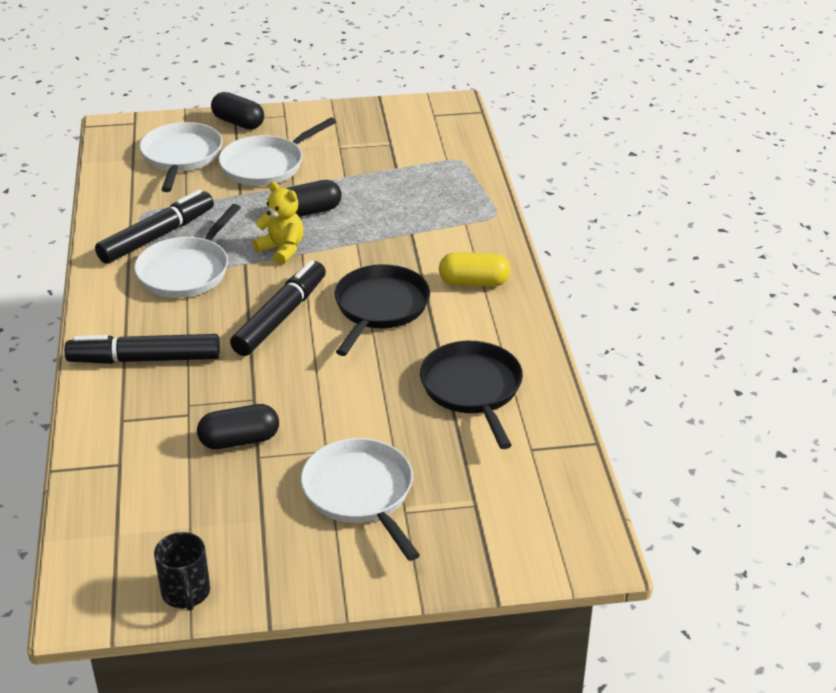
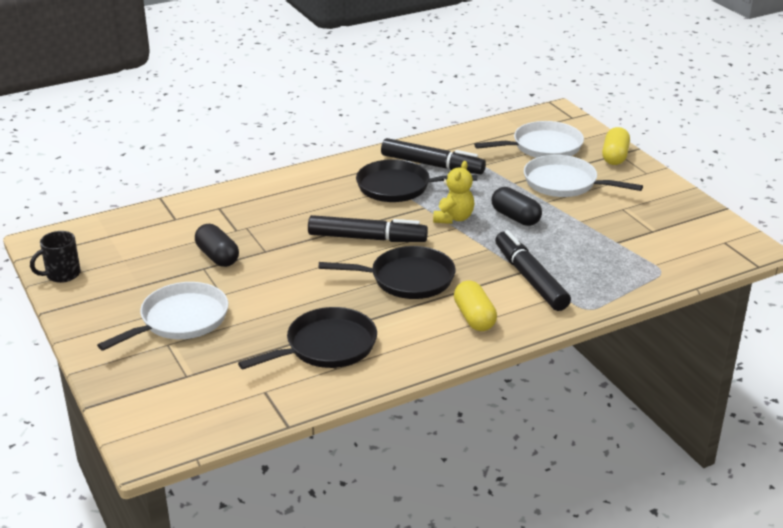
camera: 70 degrees right, 5 degrees down
black marker [64,334,220,364] -> black marker moved to [495,230,571,311]
white pan [134,204,241,298] -> black pan [356,159,477,202]
black capsule [211,92,264,129] -> yellow capsule [602,127,630,165]

